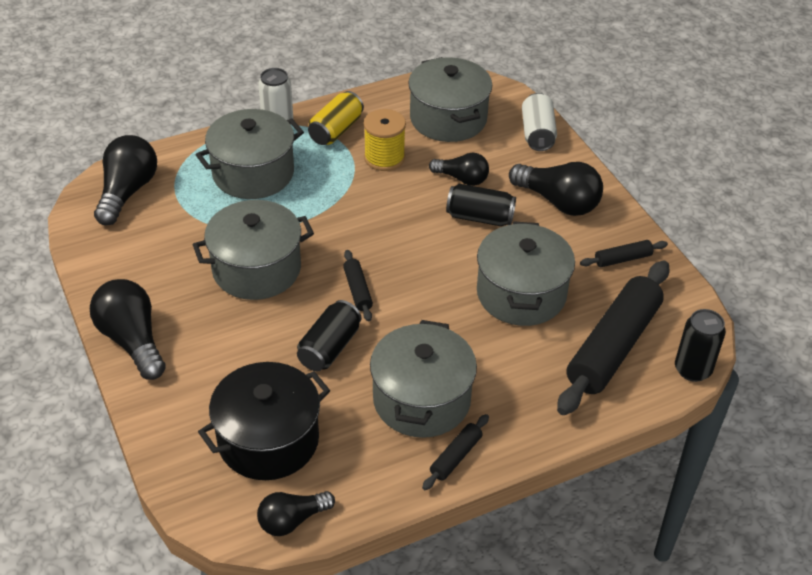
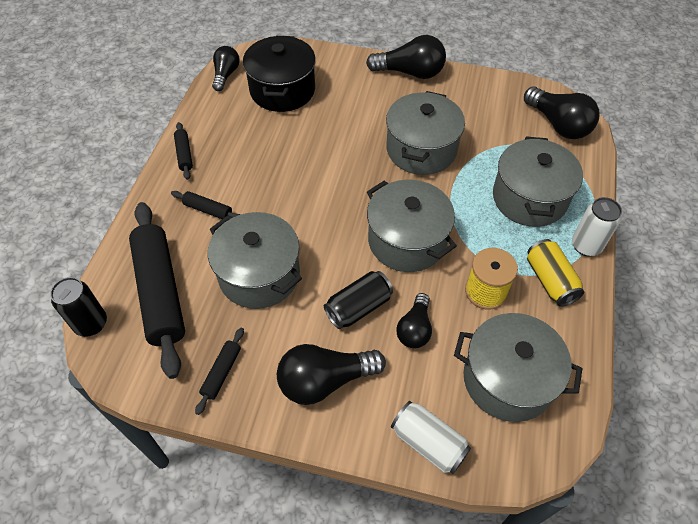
camera: 130 degrees right, 10 degrees up
black can [297,300,361,371] -> none
black rolling pin [343,250,373,321] -> black rolling pin moved to [171,191,240,219]
grey pot [370,320,477,438] -> grey pot moved to [367,180,457,272]
black light bulb [429,153,489,186] -> black light bulb turned 45 degrees counterclockwise [396,293,432,348]

